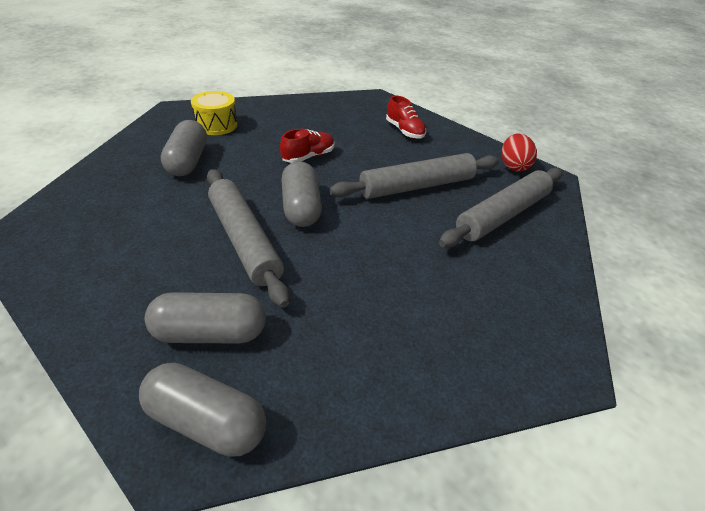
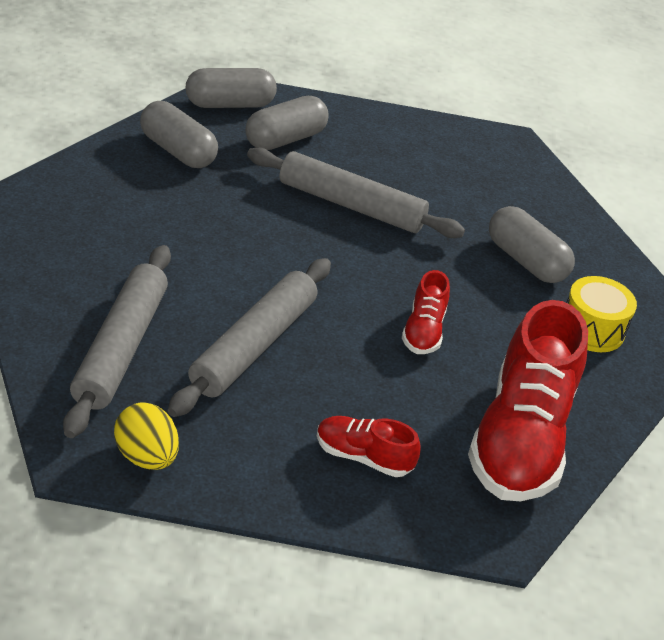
camera: 140 degrees right, 0 degrees up
grey capsule [281,161,322,227] -> grey capsule moved to [140,101,218,168]
red egg [502,134,537,172] -> yellow egg [114,403,179,470]
none -> red shoe [468,300,588,501]

